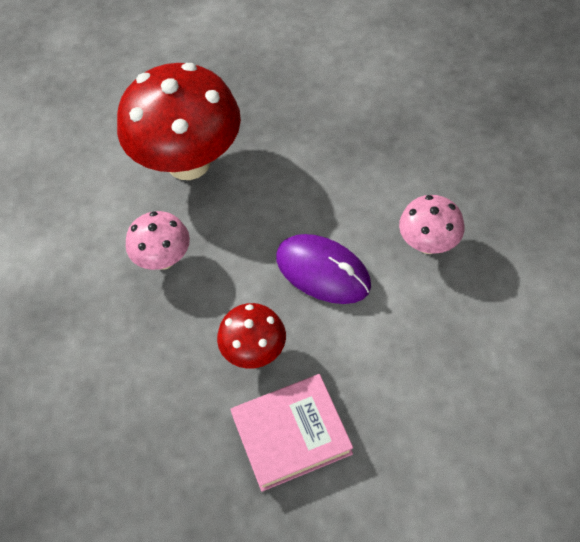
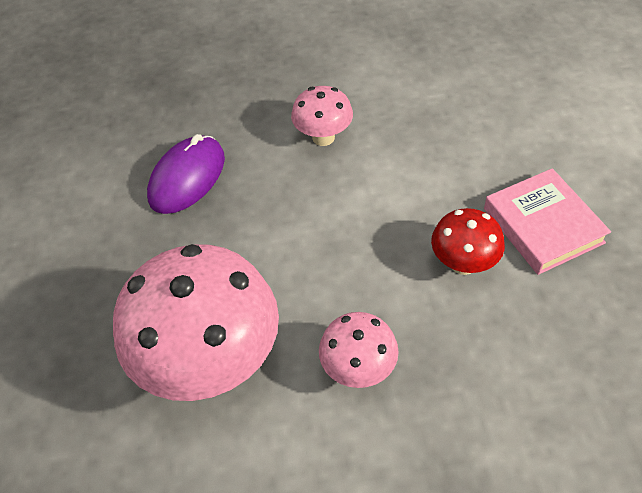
camera: 95 degrees left, 5 degrees down
red mushroom [117,63,241,180] -> pink mushroom [113,244,279,401]
purple mouse [276,234,371,304] -> purple mouse moved to [147,134,225,214]

